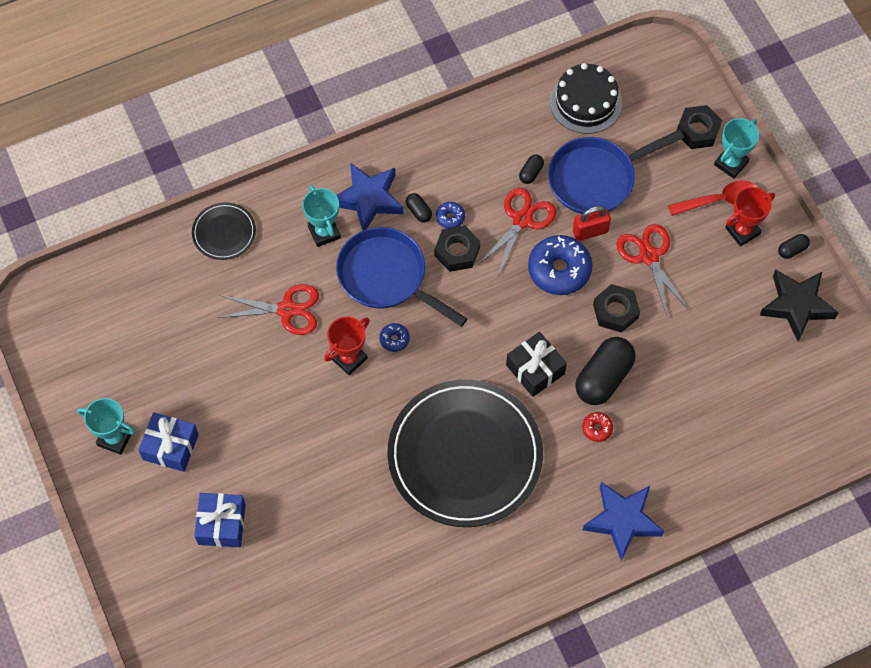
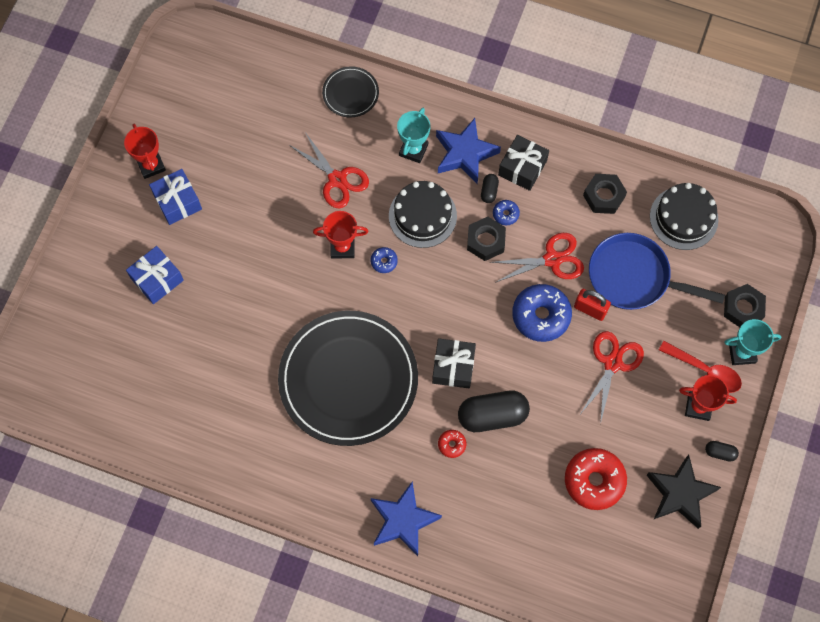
camera: 45 degrees right, 5 degrees up
turquoise trophy [77,398,135,455] -> red trophy [124,124,166,179]
blue pan [336,227,467,327] -> black cake [389,181,457,248]
black capsule [519,154,544,184] -> none
black nut [593,284,640,333] -> black nut moved to [583,174,627,214]
none -> black gift [498,135,549,191]
none -> red donut [565,448,627,510]

